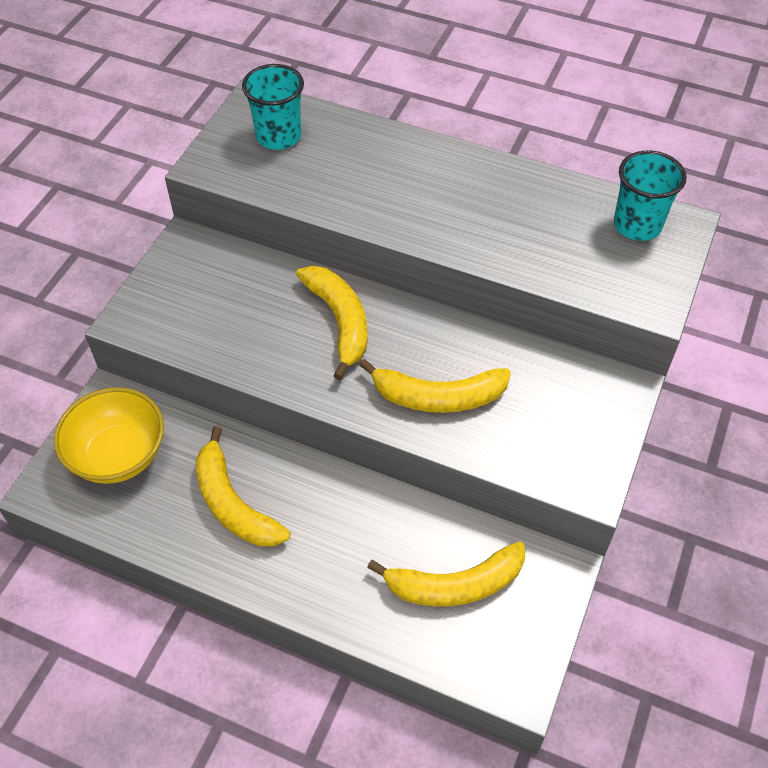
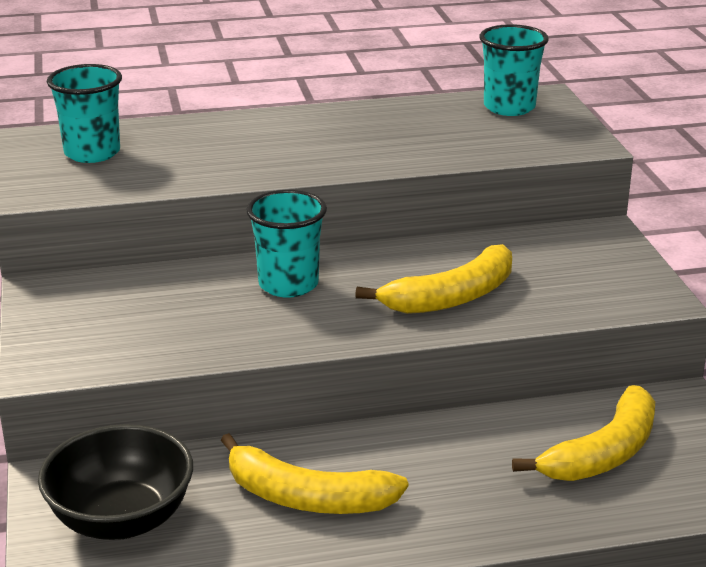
camera: 35 degrees left, 25 degrees down
yellow bowl [54,387,164,484] -> black bowl [38,424,193,540]
yellow banana [296,266,367,380] -> turquoise cup [246,190,327,298]

